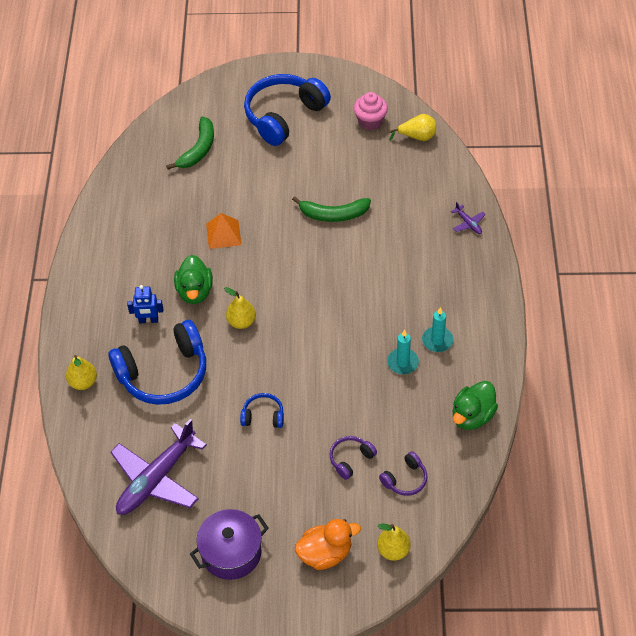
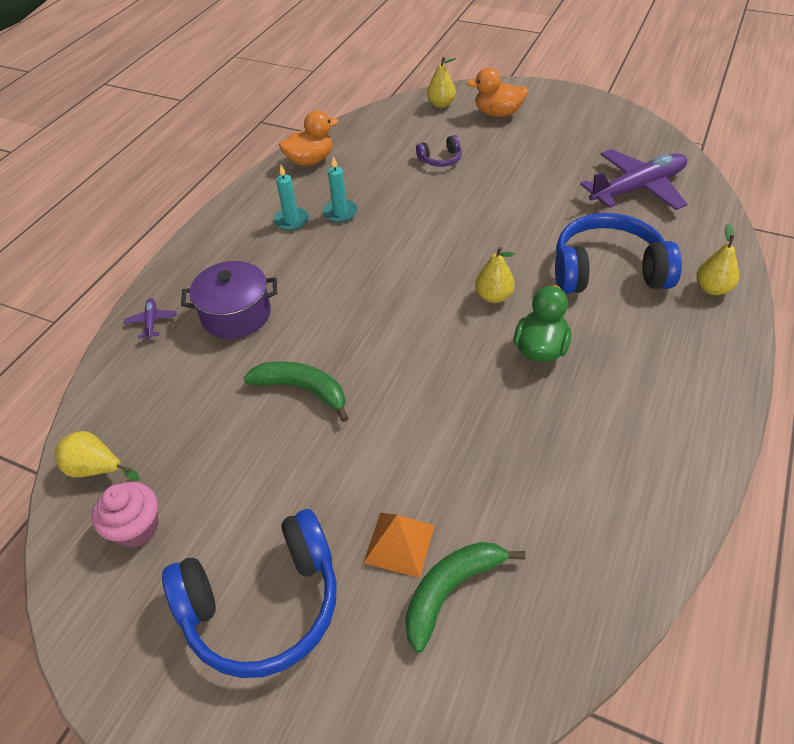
camera: 155 degrees left, 5 degrees down
blue robot [127,285,163,323] -> none
purple pot [190,509,269,580] -> purple pot moved to [181,261,277,339]
orange pyramid [206,213,242,249] -> orange pyramid moved to [363,512,435,578]
blue headphones [240,393,284,428] -> none
purple headphones [379,451,428,496] -> none
green duck [453,381,498,430] -> orange duck [279,110,339,166]

